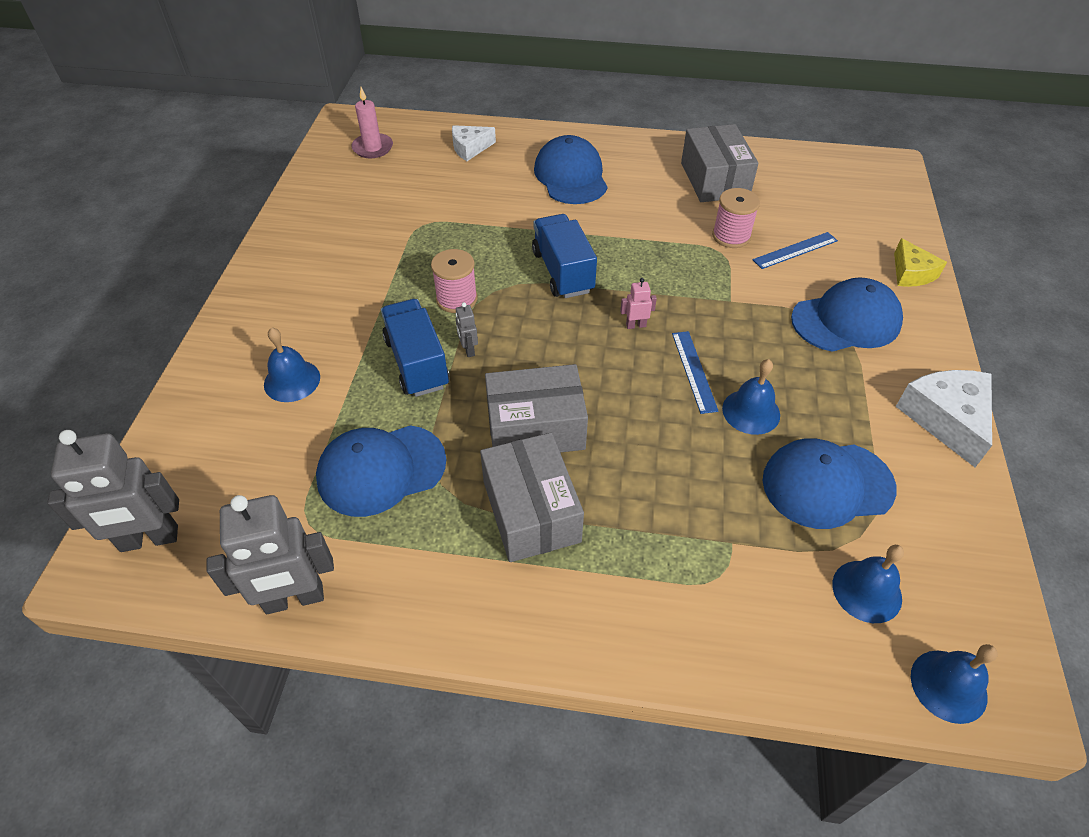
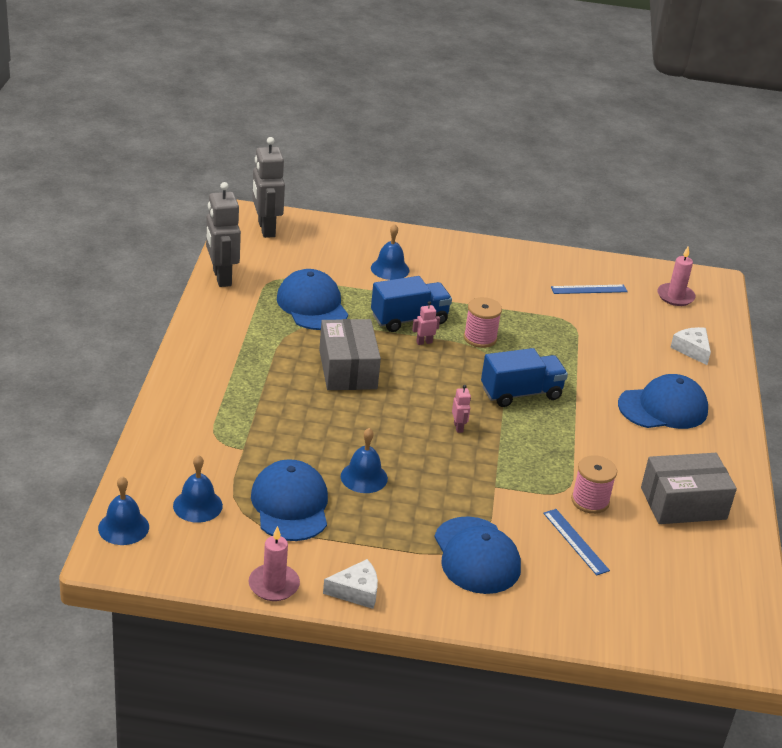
camera: 85 degrees right, 15 degrees down
grey robot [455,302,478,357] -> pink robot [412,301,440,345]
grey box [480,432,584,562] -> none
blue ruler [672,331,719,414] -> blue ruler moved to [551,285,628,294]
yellow cheese [894,238,947,287] -> none
white cheese [896,370,992,467] -> white cheese [323,559,378,609], size x0.64
none -> pink candle [249,526,300,601]

